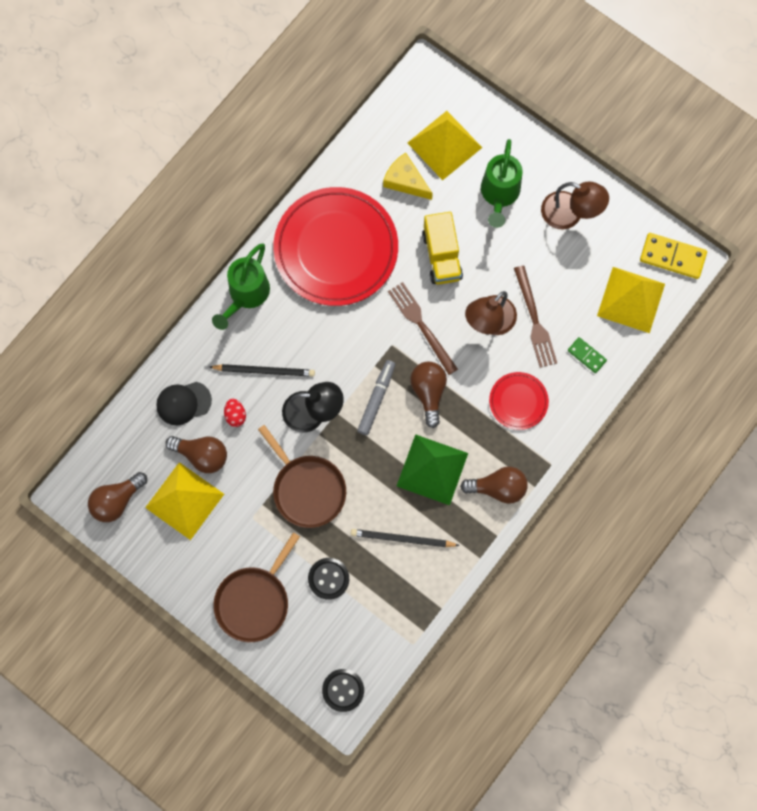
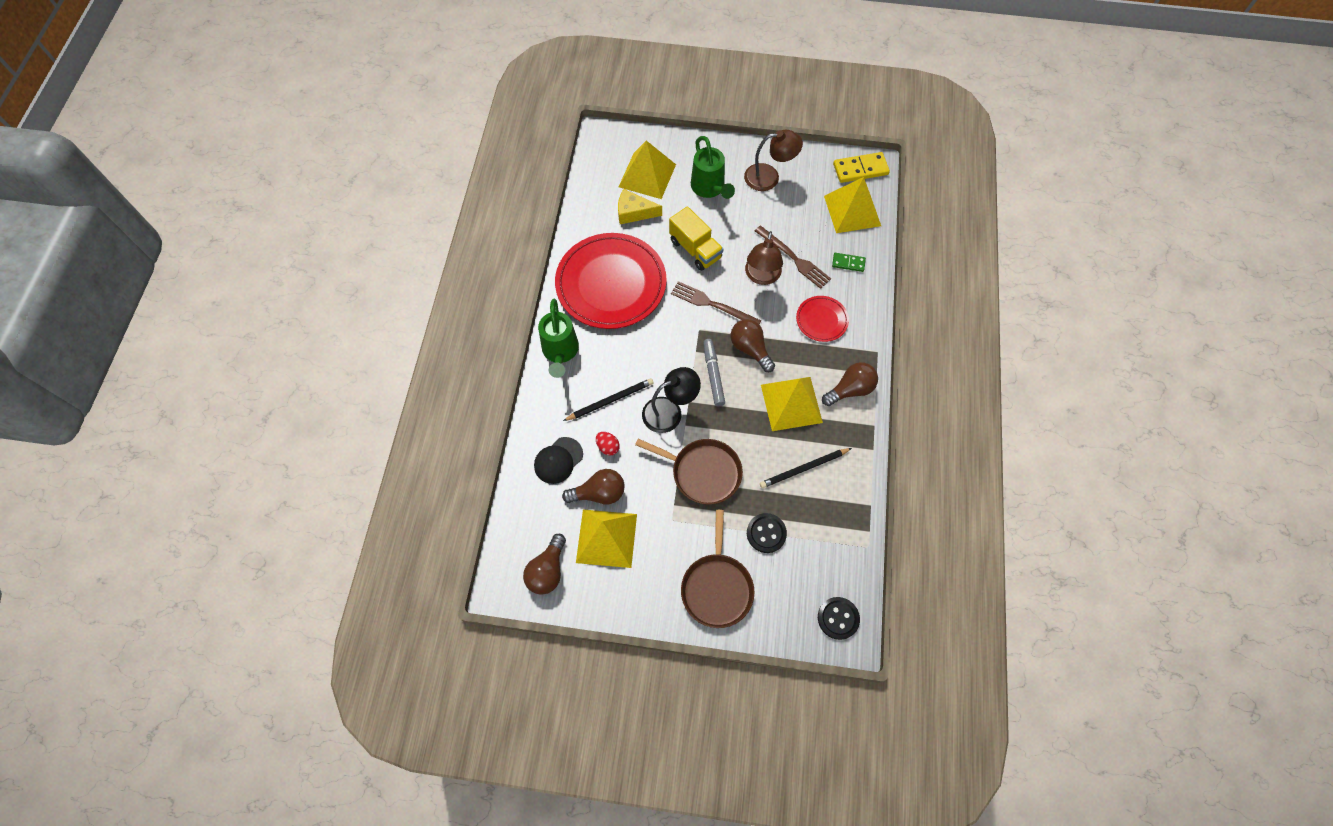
camera: 30 degrees left, 10 degrees down
green pyramid [397,434,468,505] -> yellow pyramid [761,377,823,431]

